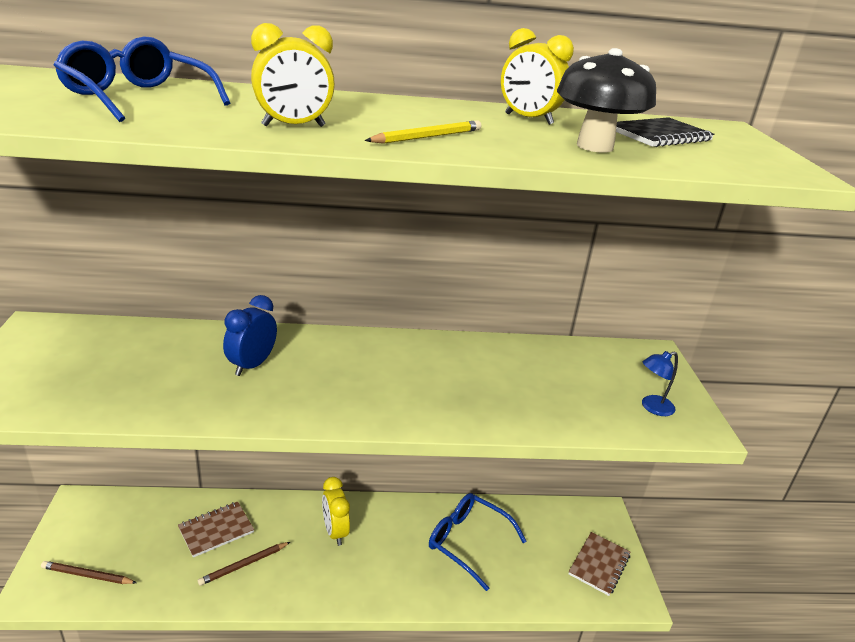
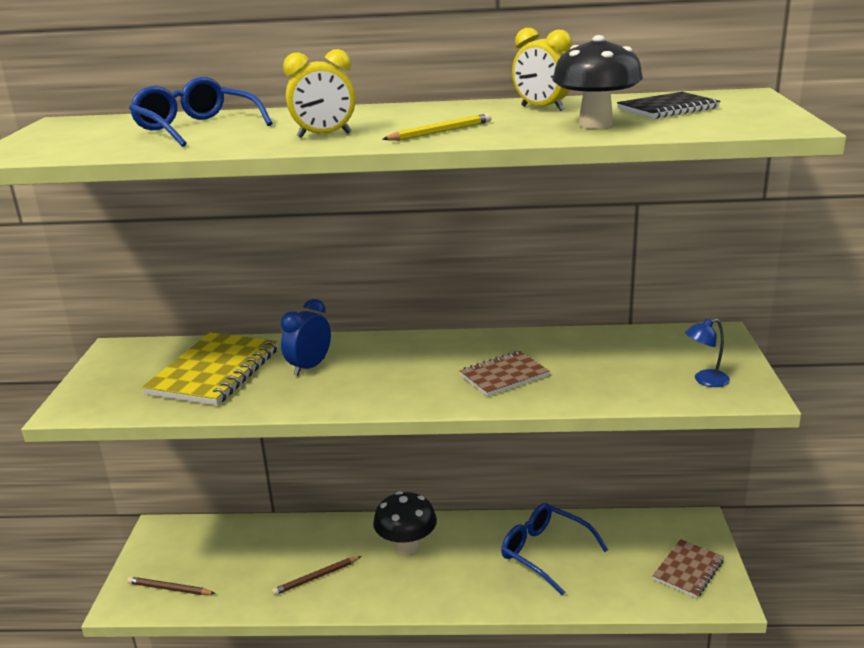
camera: 10 degrees right, 5 degrees down
brown notebook [178,502,254,558] -> brown notebook moved to [459,351,550,396]
yellow clock [322,477,350,546] -> black mushroom [373,491,437,555]
none -> yellow notebook [142,332,278,406]

